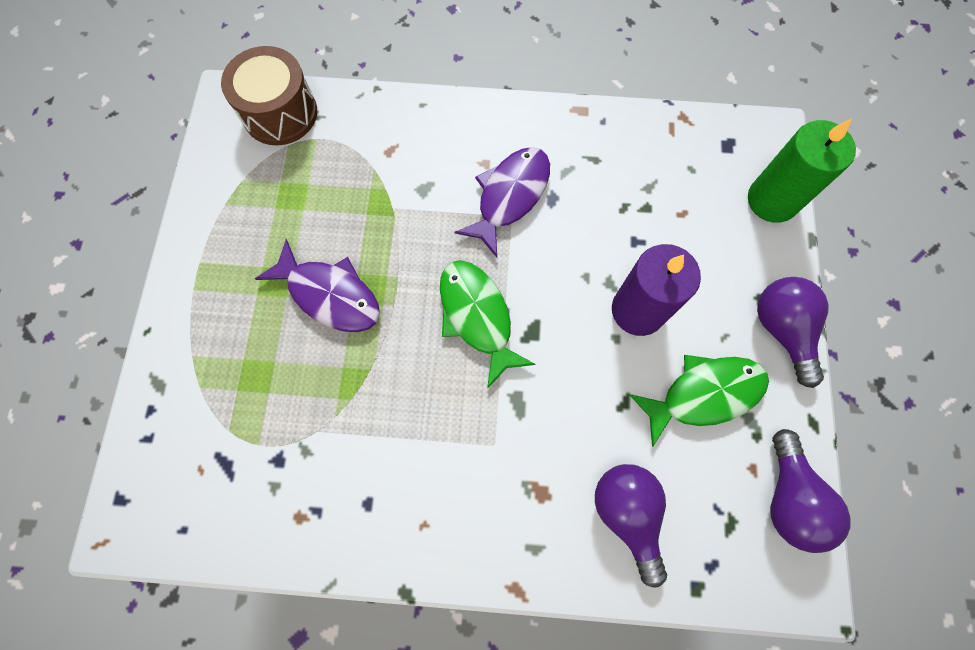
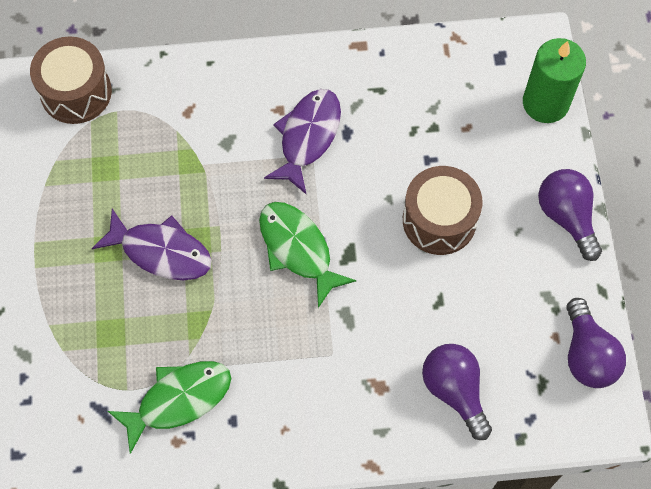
camera: 10 degrees left, 5 degrees down
purple candle [612,244,701,336] -> brown drum [403,166,483,255]
green fish [629,355,769,447] -> green fish moved to [108,361,231,454]

